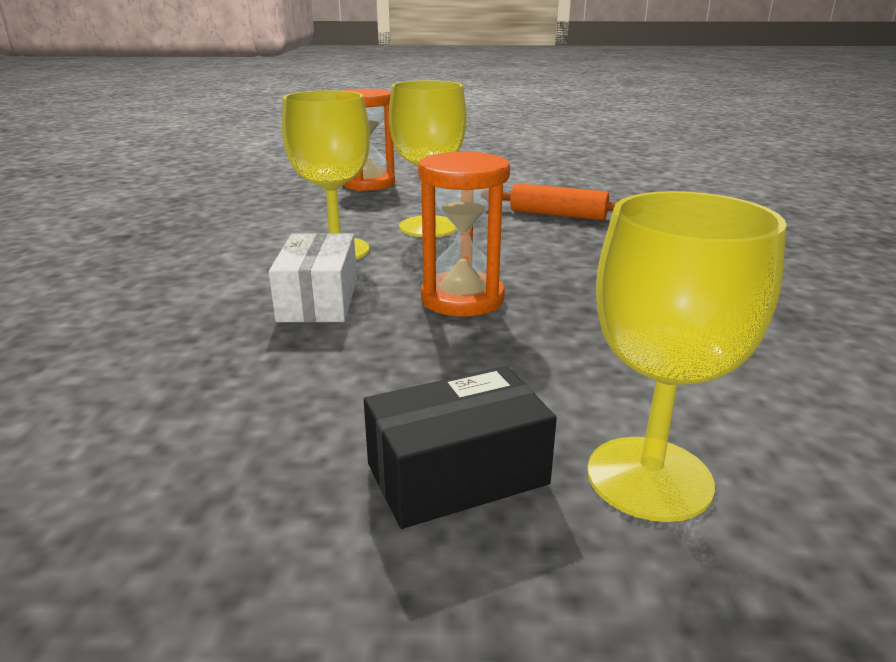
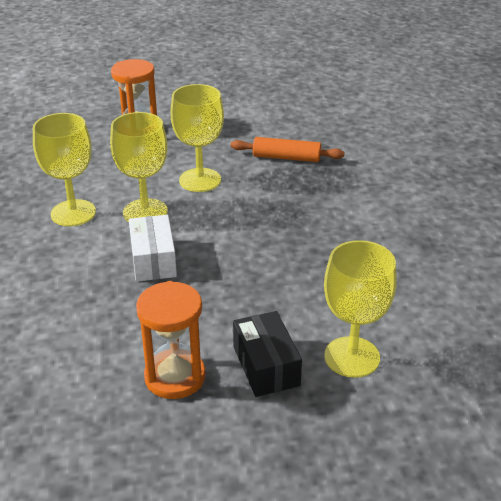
camera: 10 degrees left, 10 degrees up
black box [364,366,557,529] -> black box turned 75 degrees counterclockwise [233,311,302,397]
orange hourglass [418,151,510,316] -> orange hourglass moved to [136,281,206,399]
none -> yellow goblet [33,113,96,226]

